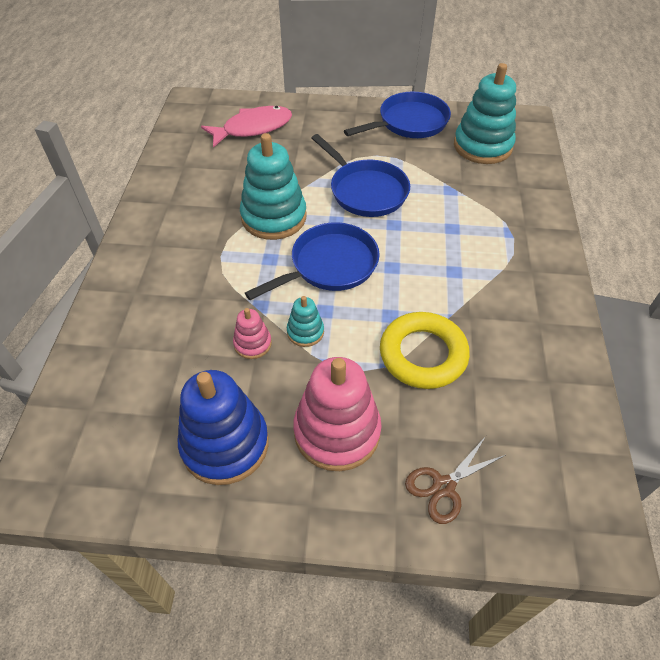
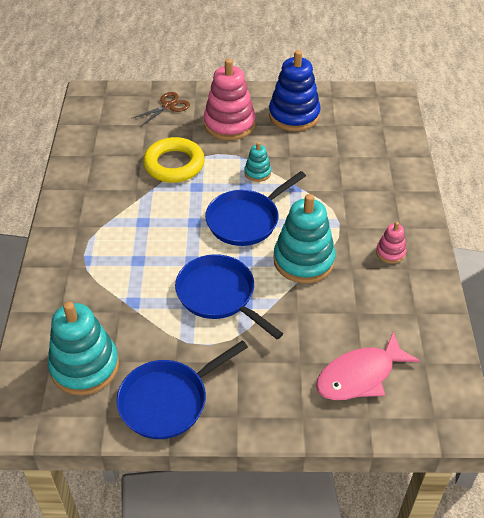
camera: 175 degrees right, 5 degrees down
pink stacking toy [233,308,272,359] -> pink stacking toy moved to [376,222,406,263]

